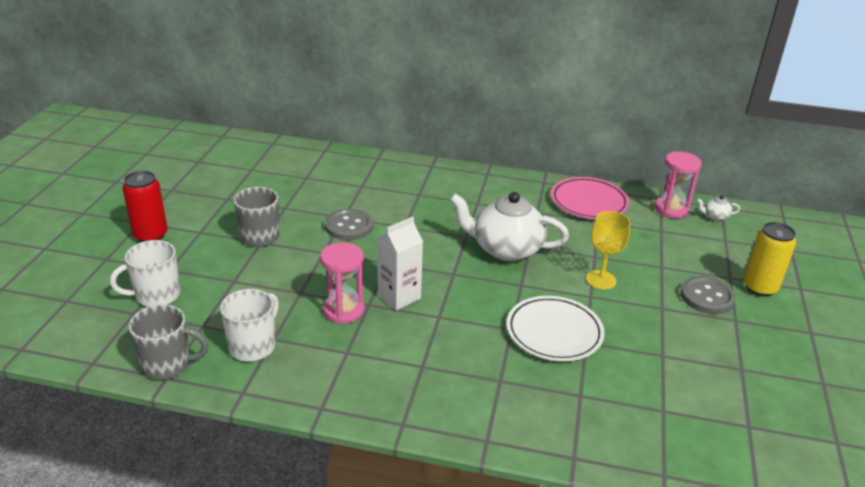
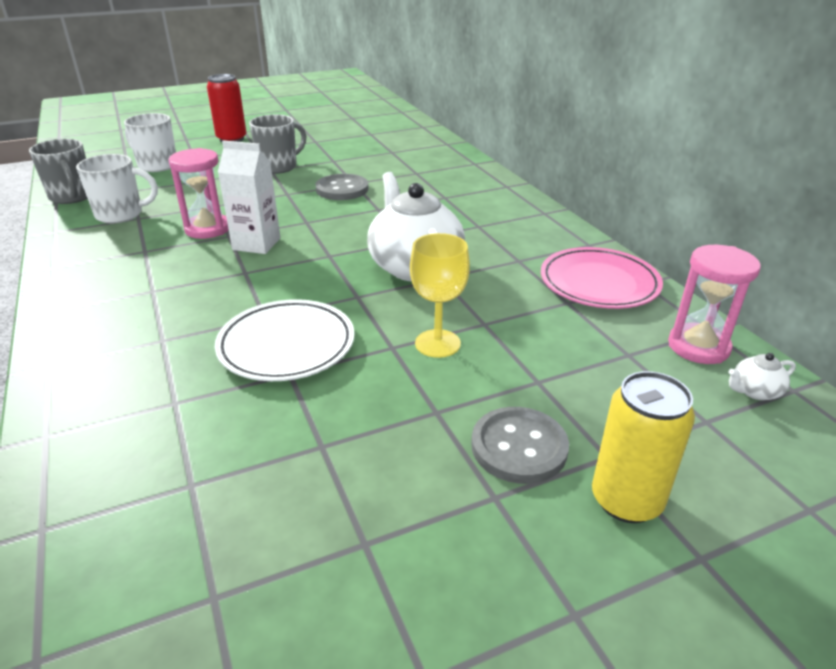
camera: 55 degrees right, 0 degrees up
white teapot [697,196,740,221] -> white teapot turned 75 degrees counterclockwise [728,353,796,400]

